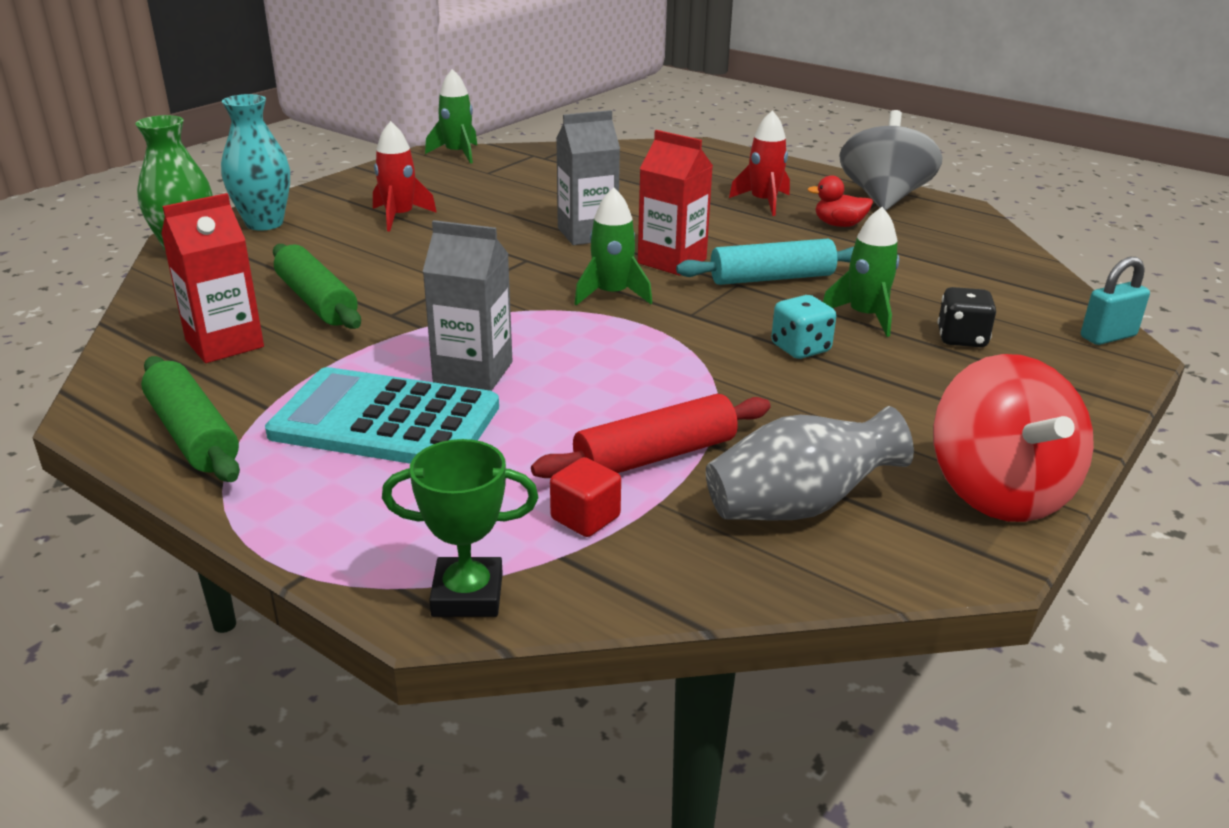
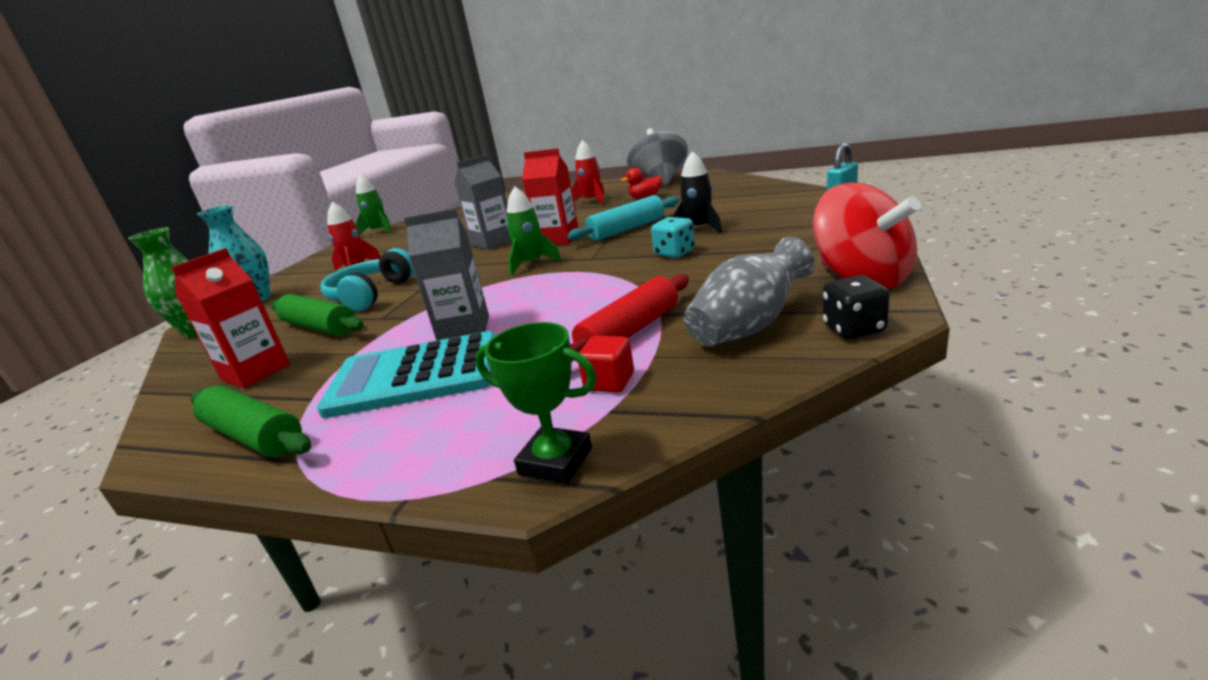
camera: 15 degrees left, 5 degrees down
green trophy [382,439,538,617] -> green trophy turned 45 degrees clockwise [475,322,597,484]
green rocket [823,207,899,337] -> black rocket [672,151,722,234]
black dice [937,287,996,347] -> black dice moved to [823,275,890,339]
none -> turquoise headphones [320,248,414,311]

